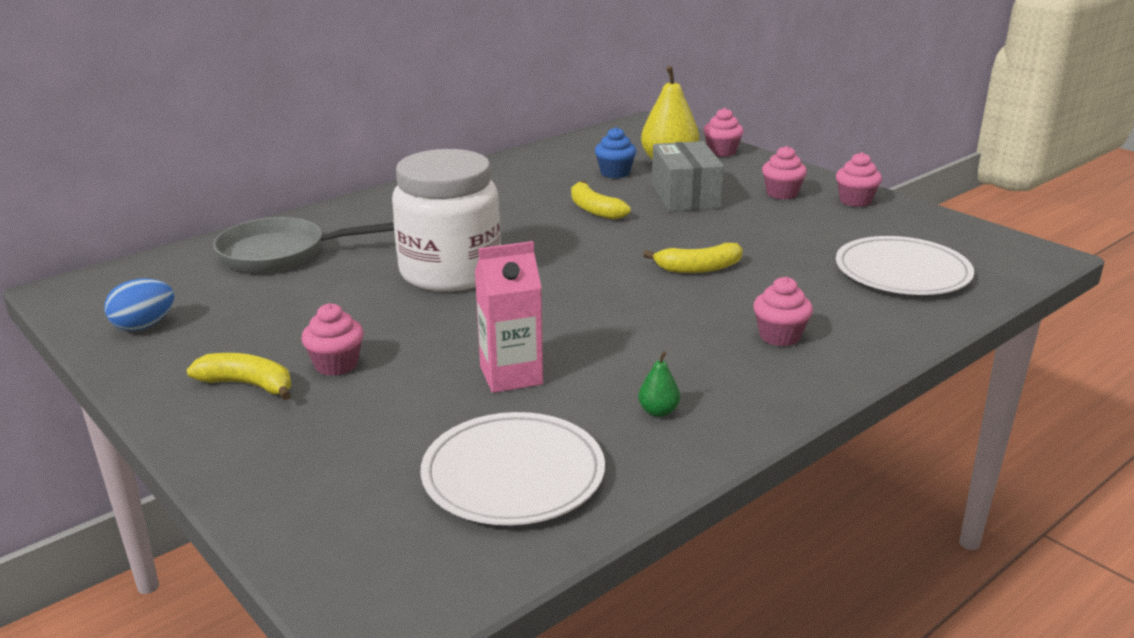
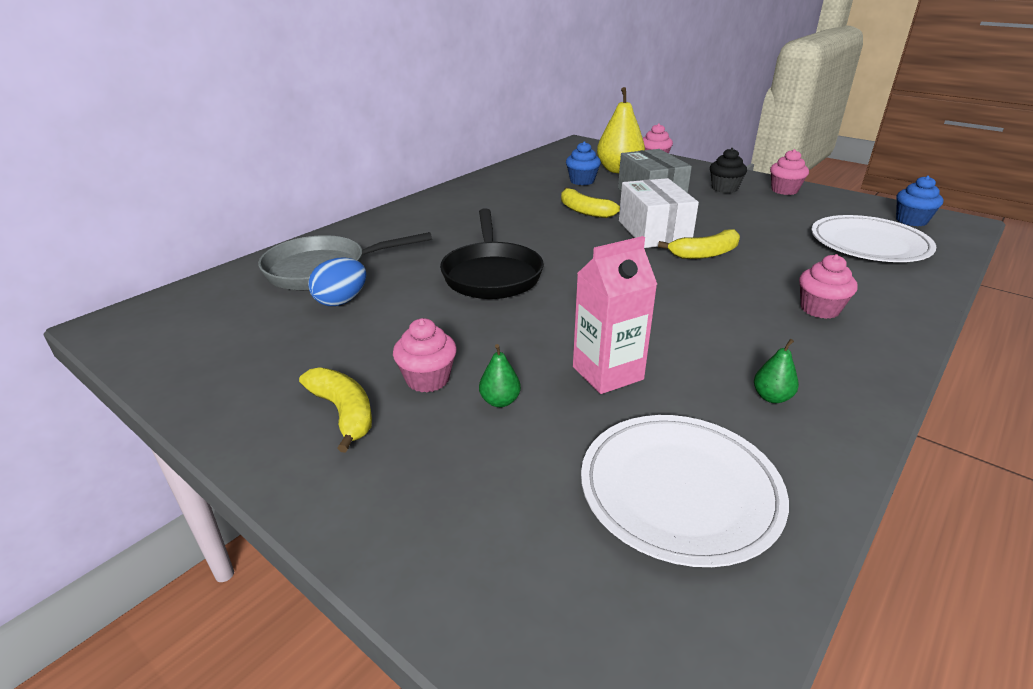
camera: 10 degrees left, 5 degrees up
blue egg [104,279,174,331] -> blue egg moved to [308,257,366,306]
yellow banana [187,353,291,400] -> yellow banana turned 45 degrees clockwise [299,367,372,453]
white jar [392,149,501,292] -> black pan [440,208,544,299]
pink cupcake [762,146,807,200] -> black cupcake [710,148,747,193]
none -> green pear [479,344,521,407]
none -> white box [619,178,699,248]
none -> blue cupcake [896,175,943,226]

